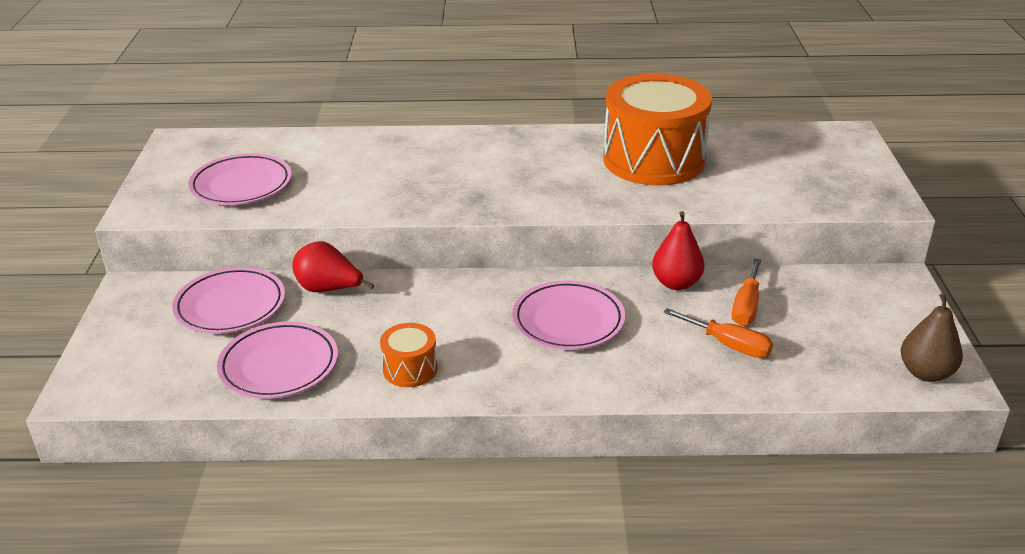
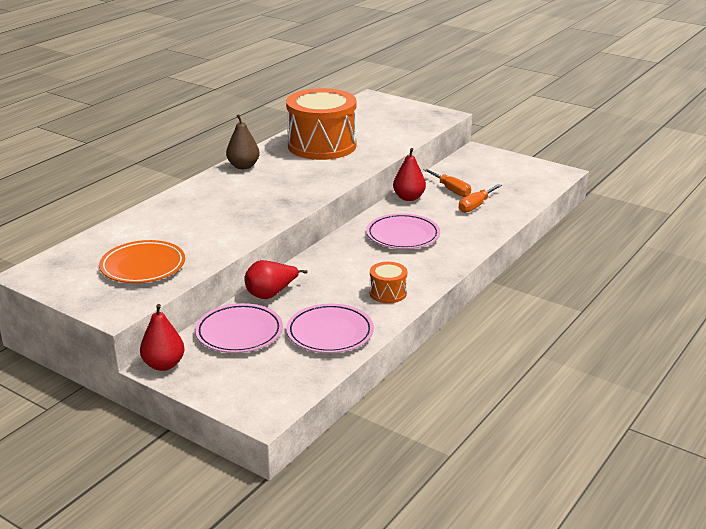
camera: 55 degrees left, 5 degrees down
pink plate [188,153,292,205] -> orange plate [99,240,185,283]
orange screwdriver [663,308,773,358] -> orange screwdriver turned 150 degrees clockwise [459,184,502,213]
brown pear [901,293,963,382] -> brown pear moved to [226,114,260,169]
none -> red pear [140,304,185,371]

